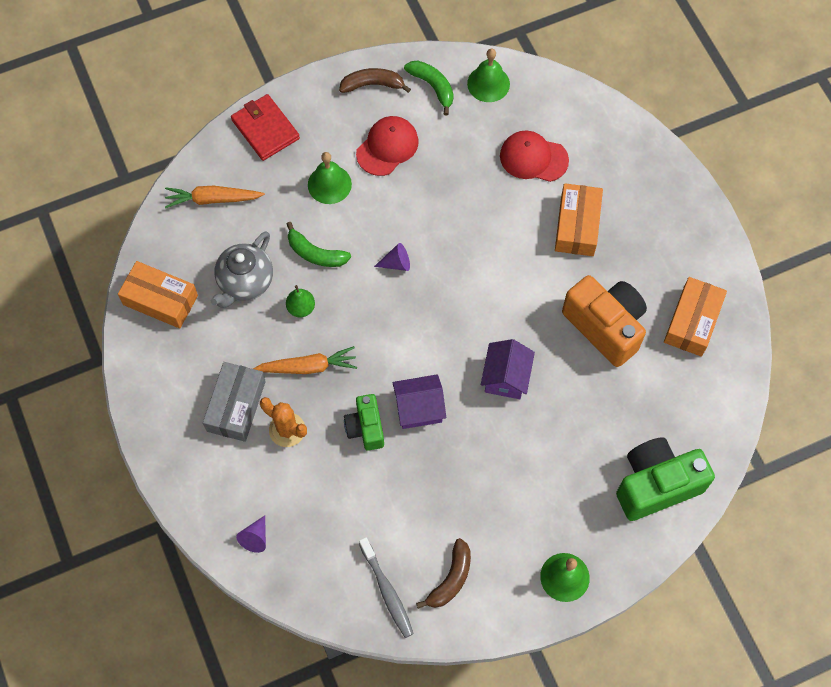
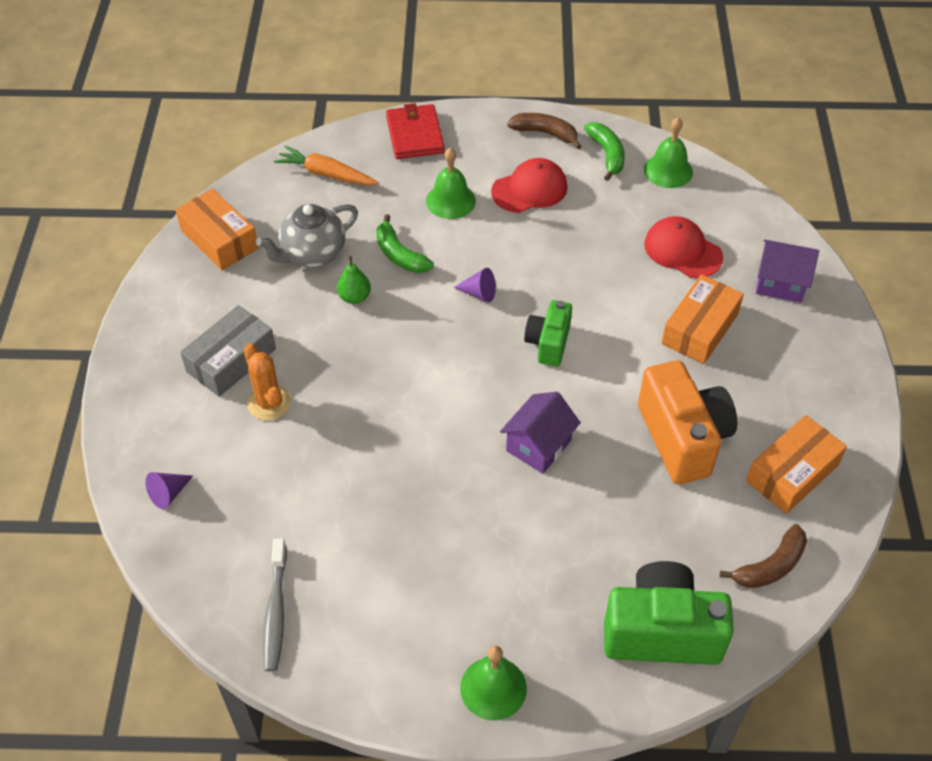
camera: 25 degrees right, 15 degrees down
orange carrot [253,346,357,374] -> none
green camera [344,394,384,451] -> green camera moved to [524,300,572,366]
purple house [392,374,446,429] -> purple house moved to [756,240,819,303]
brown banana [416,538,471,609] -> brown banana moved to [720,524,807,588]

